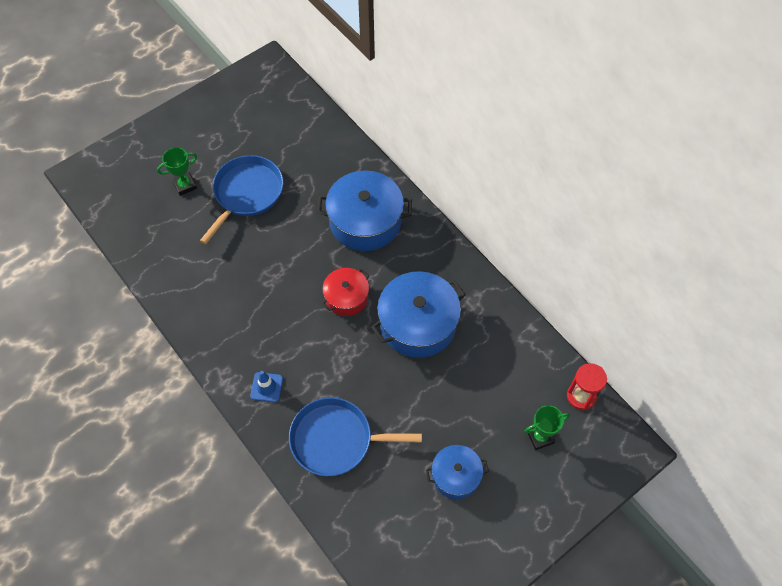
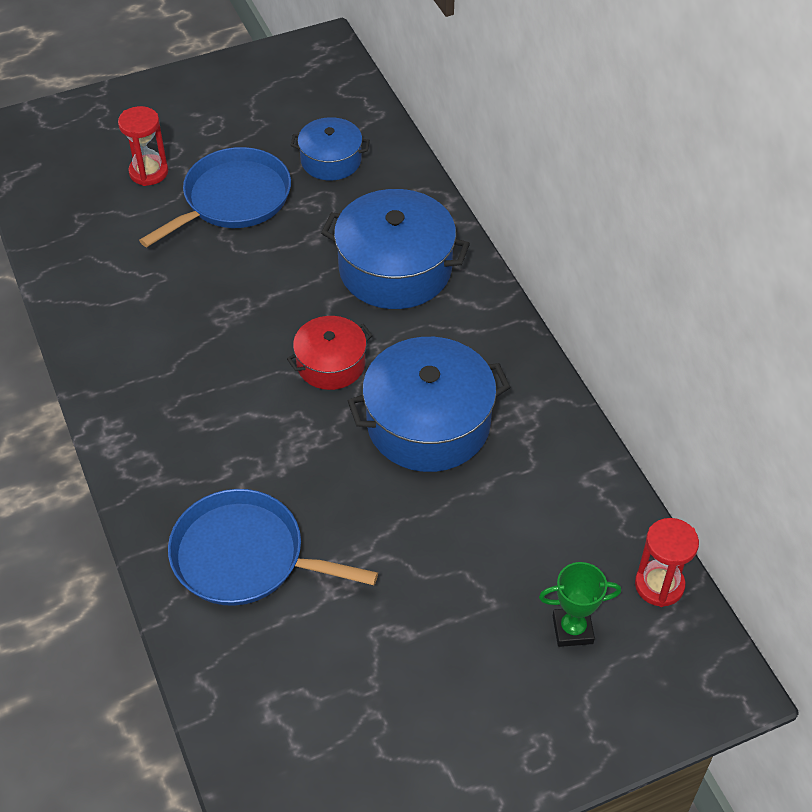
camera: 15 degrees right, 10 degrees down
green trophy [157,147,197,196] -> red hourglass [118,106,168,186]
blue traffic cone [250,371,283,402] -> none
blue pot [426,445,489,499] -> blue pot moved to [290,117,370,180]

